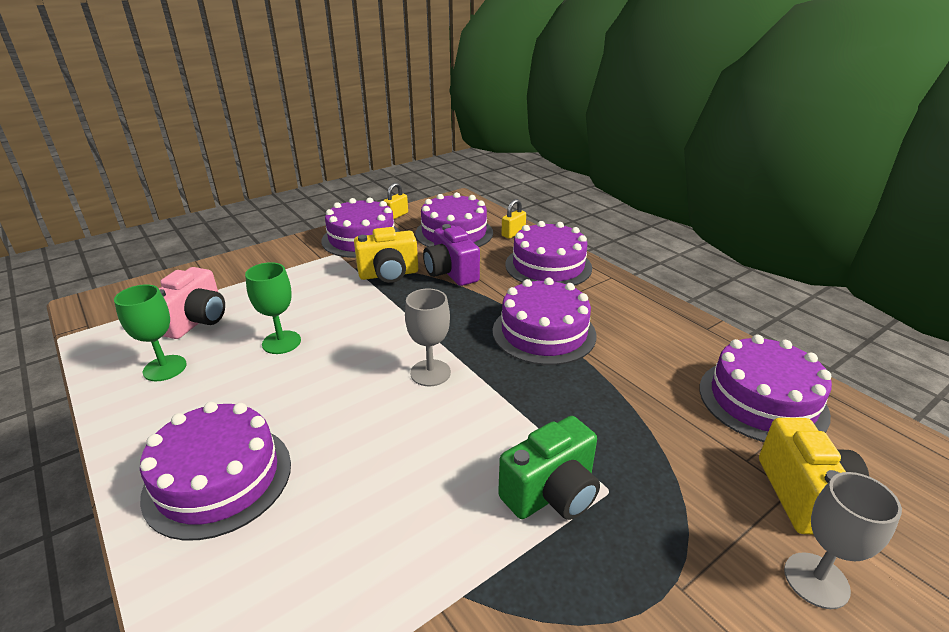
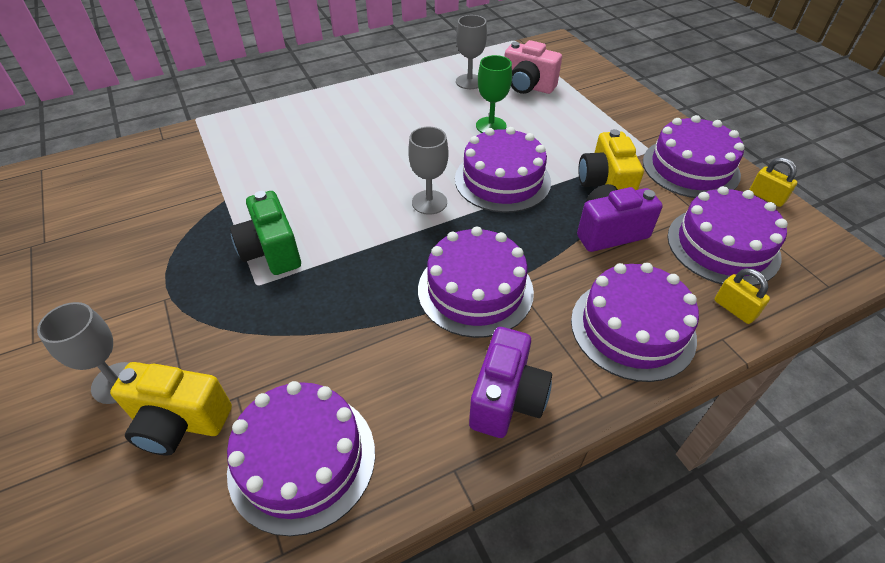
camera: 100 degrees right, 15 degrees up
green goblet [114,284,187,381] -> grey goblet [456,15,487,89]
purple cake [140,402,291,540] -> purple cake moved to [455,127,551,213]
none -> purple camera [469,327,552,438]

